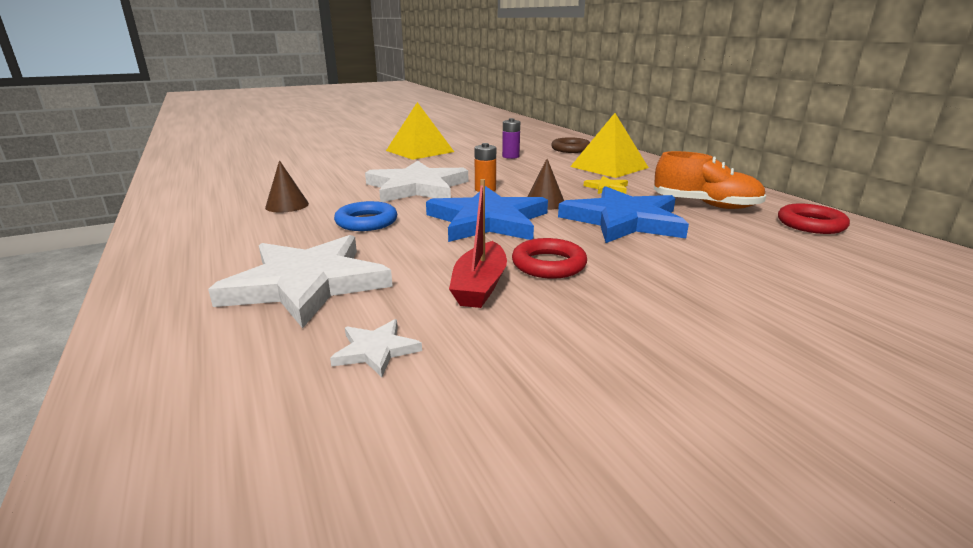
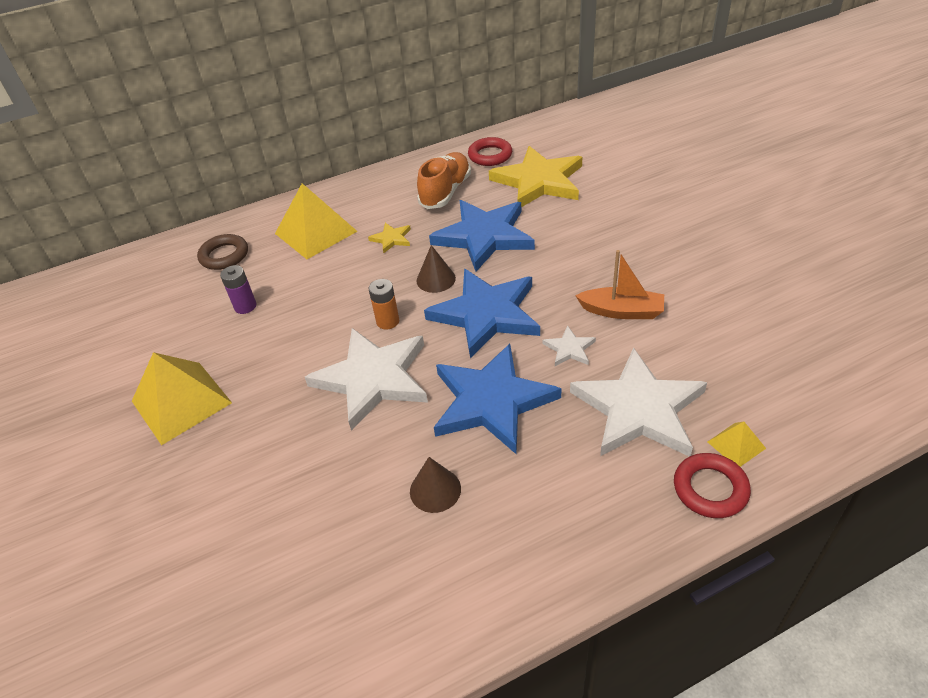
camera: 85 degrees left, 20 degrees up
white star [330,319,422,377] -> white star moved to [543,326,596,366]
blue ring [334,201,397,231] -> blue star [434,344,561,454]
red boat [449,179,507,308] -> orange boat [575,250,664,319]
red ring [512,238,587,279] -> red ring moved to [674,453,751,518]
none -> yellow star [489,146,582,207]
none -> yellow pyramid [707,421,766,467]

